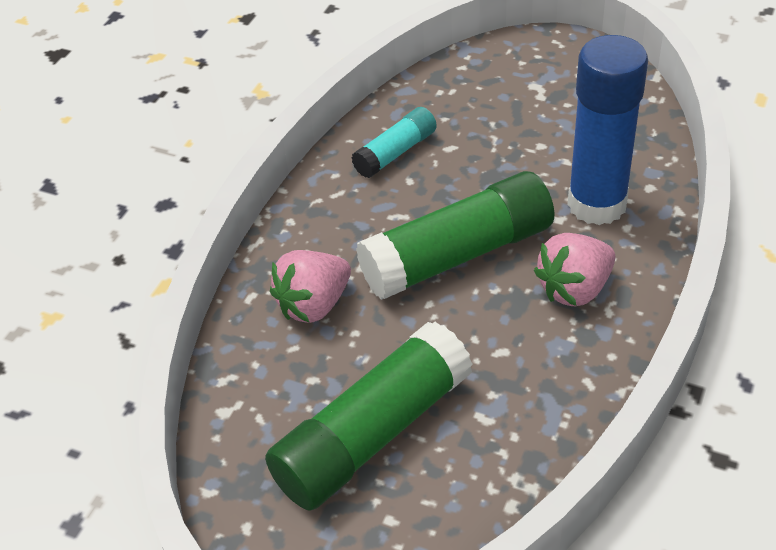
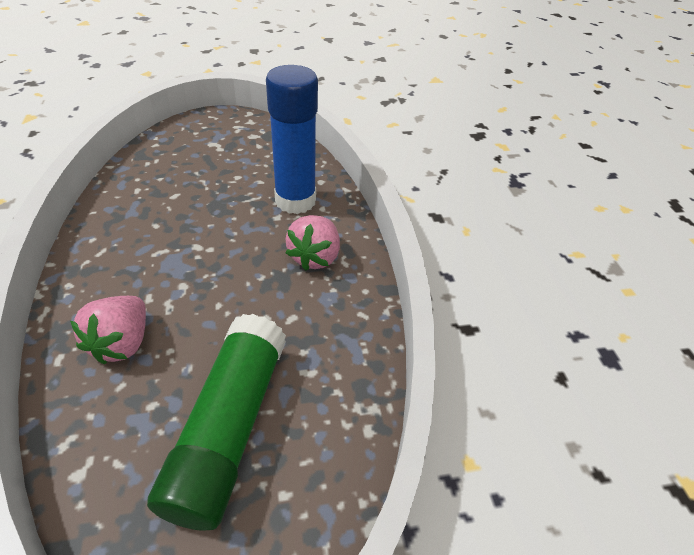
camera: 40 degrees left, 0 degrees up
turquoise glue stick [351,107,437,178] -> none
green glue stick [356,171,555,300] -> none

